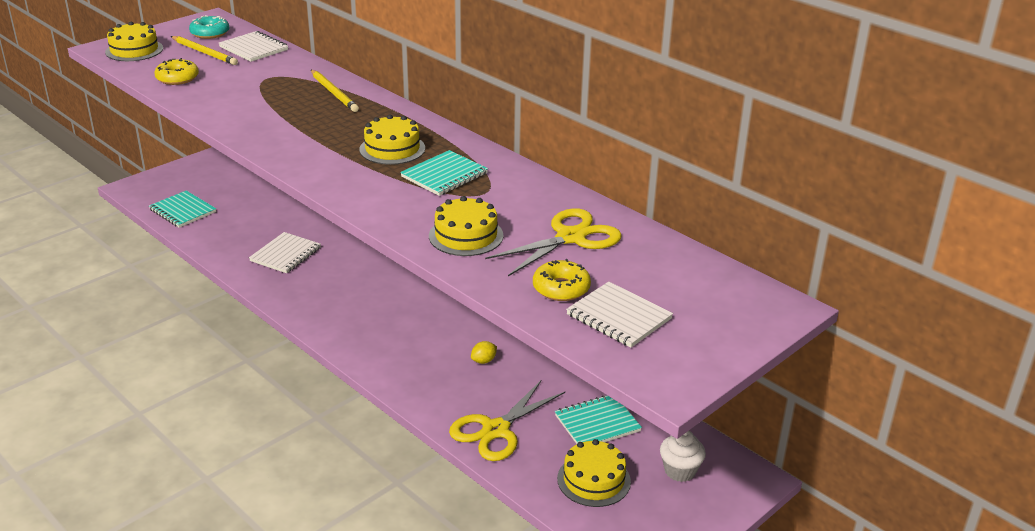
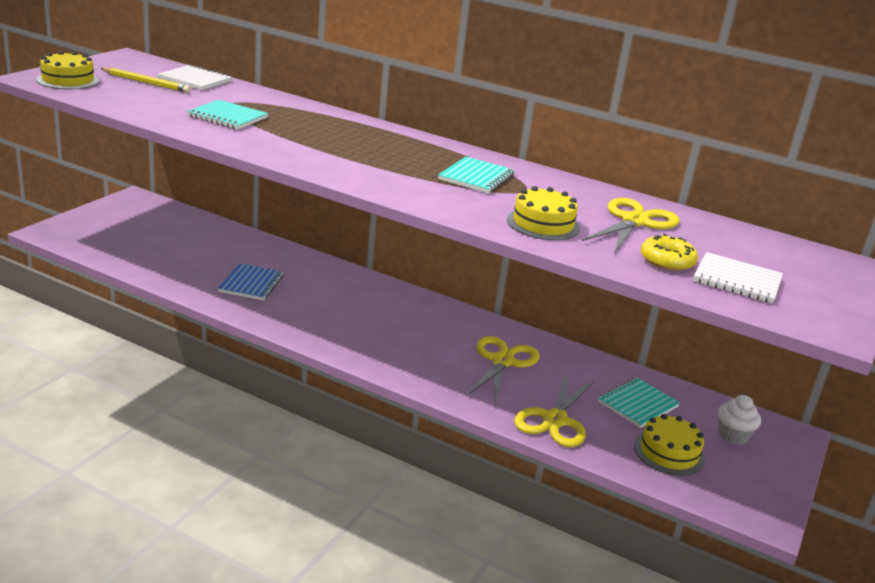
camera: 20 degrees left, 5 degrees down
turquoise notebook [149,190,216,228] -> turquoise notebook moved to [187,100,268,129]
yellow donut [154,58,199,85] -> none
turquoise donut [189,15,229,39] -> none
white notebook [249,232,321,273] -> blue notebook [218,263,283,300]
yellow pencil [311,70,359,112] -> none
yellow cake [360,114,425,165] -> none
yellow lemon [471,341,497,364] -> yellow scissors [466,336,540,406]

